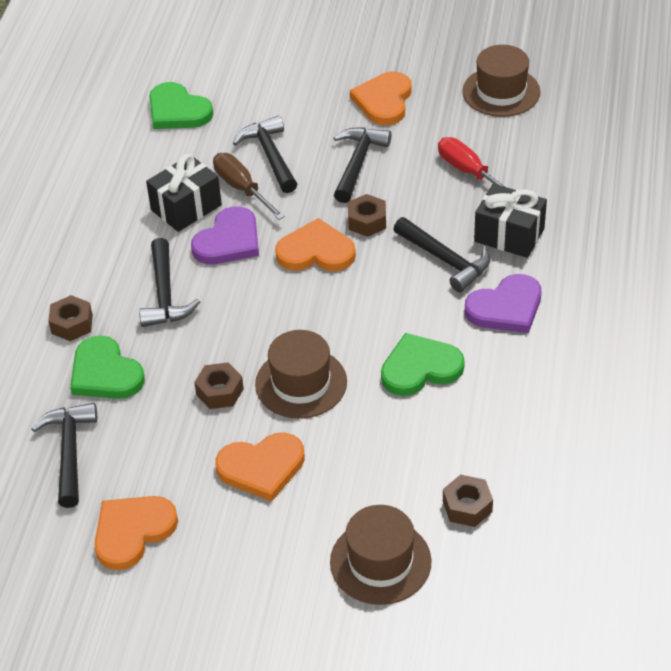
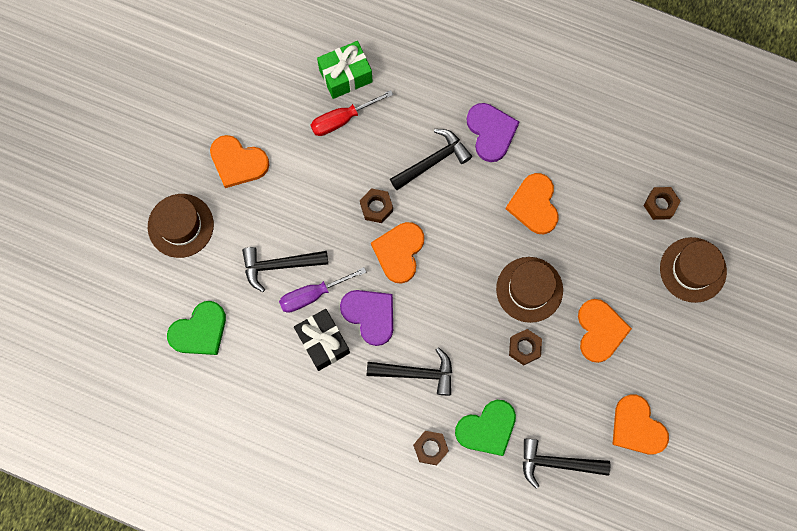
camera: 80 degrees left, 30 degrees up
brown screwdriver [213,153,285,220] -> purple screwdriver [279,267,367,313]
black hammer [333,127,391,203] -> none
green heart [381,333,465,396] -> orange heart [506,173,559,234]
brown hat [462,45,540,117] -> brown hat moved to [148,194,214,258]
black gift [474,184,547,258] -> none
none -> green gift [317,41,373,99]

